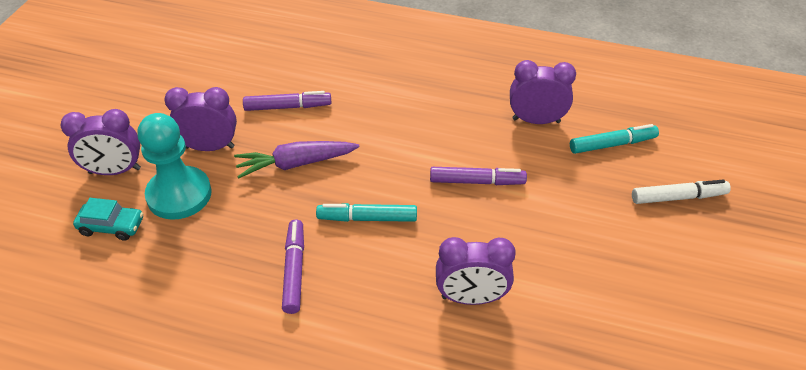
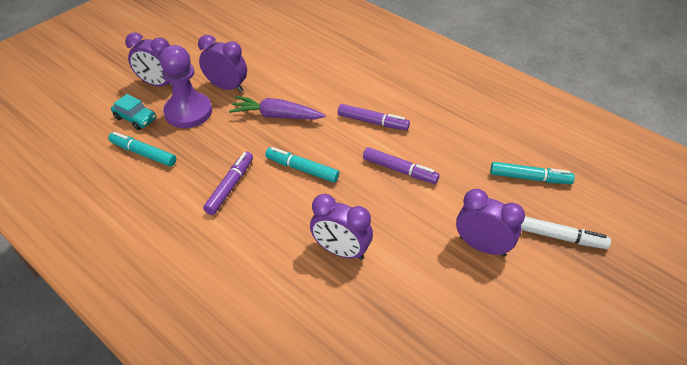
camera: 25 degrees right, 0 degrees up
turquoise pawn [137,113,212,220] -> purple pawn [160,45,212,128]
purple marker [243,91,331,111] -> purple marker moved to [338,104,410,130]
purple clock [510,60,576,124] -> purple clock moved to [456,189,525,257]
none -> turquoise marker [108,132,176,167]

